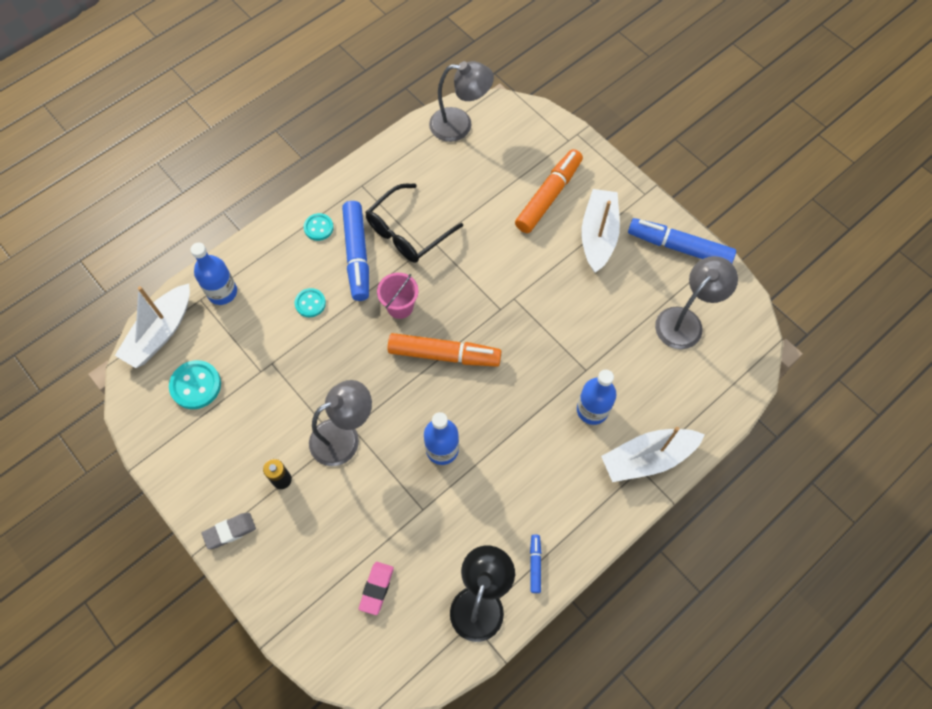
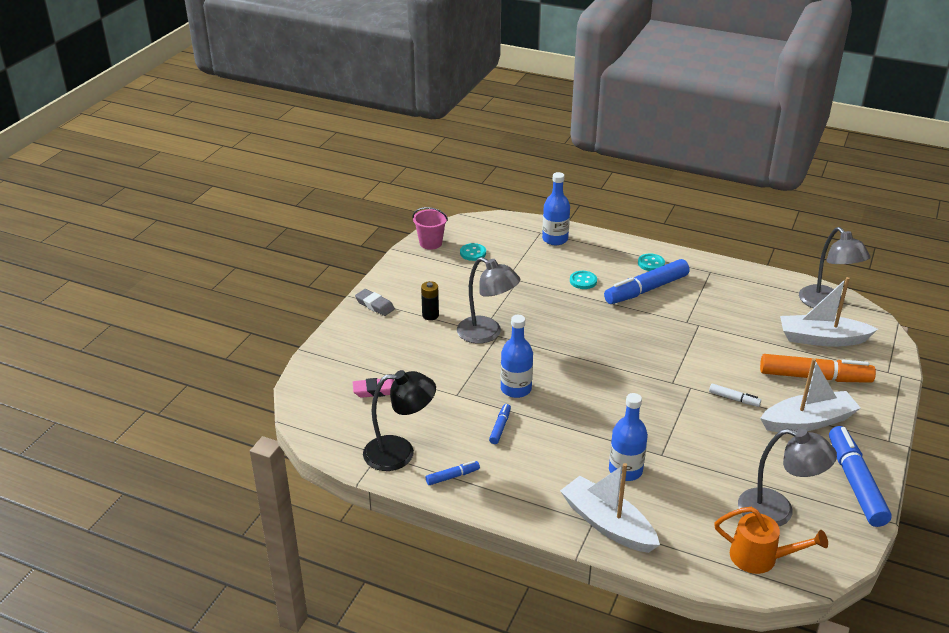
camera: 65 degrees right, 30 degrees down
white boat [115,284,190,368] -> white boat moved to [780,277,878,347]
turquoise button [169,360,221,409] -> turquoise button [460,243,486,261], size x0.64
black glasses [366,184,463,263] -> none
pink bucket [377,273,418,319] -> pink bucket moved to [413,207,448,250]
orange marker [388,333,502,367] -> none
none -> blue marker [489,404,511,444]
none -> white marker [709,384,761,407]
none -> orange watering can [714,507,828,574]

